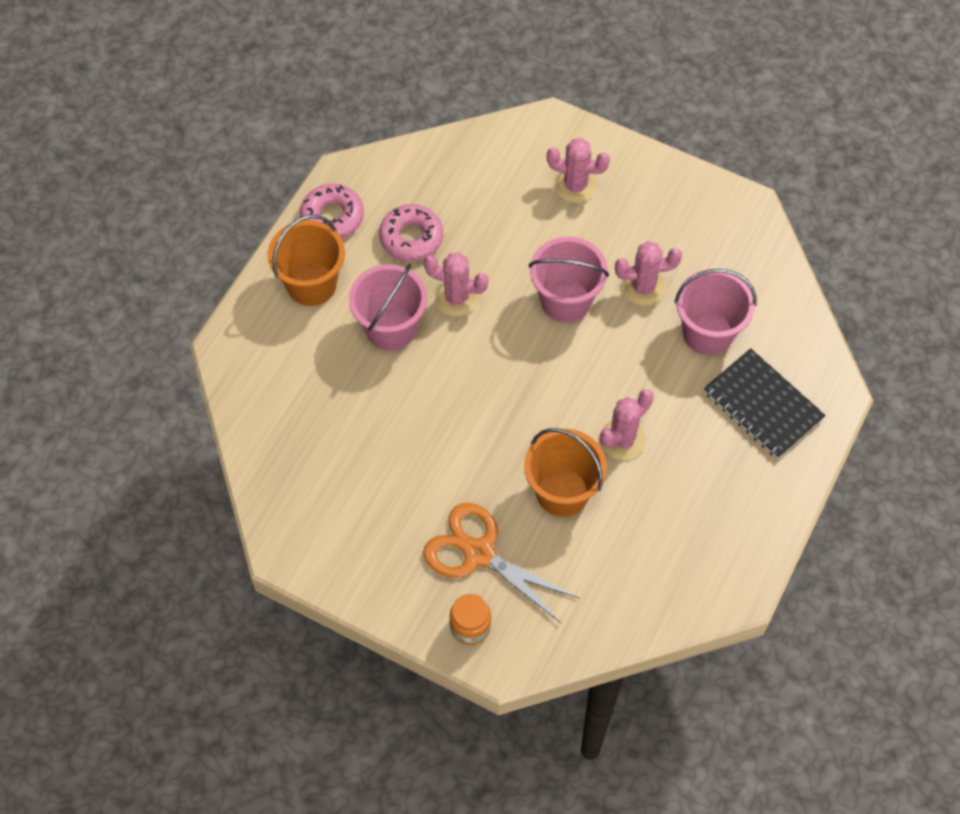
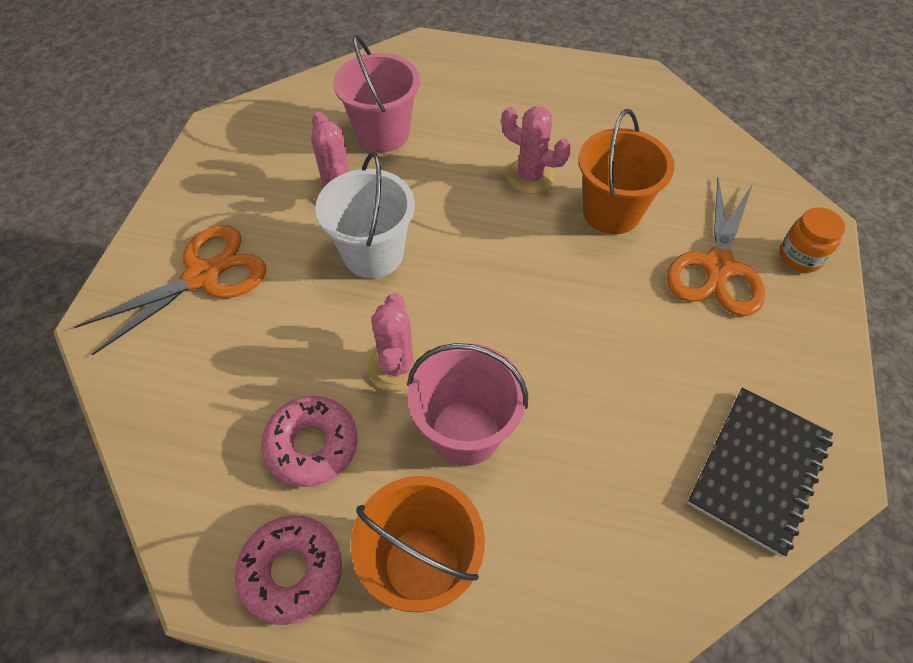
camera: 105 degrees left, 5 degrees down
pink bucket [529,237,609,323] -> white bucket [315,152,415,278]
pink cactus [547,138,610,203] -> orange scissors [74,225,266,356]
black notebook [704,348,826,459] -> black notebook moved to [687,388,833,557]

